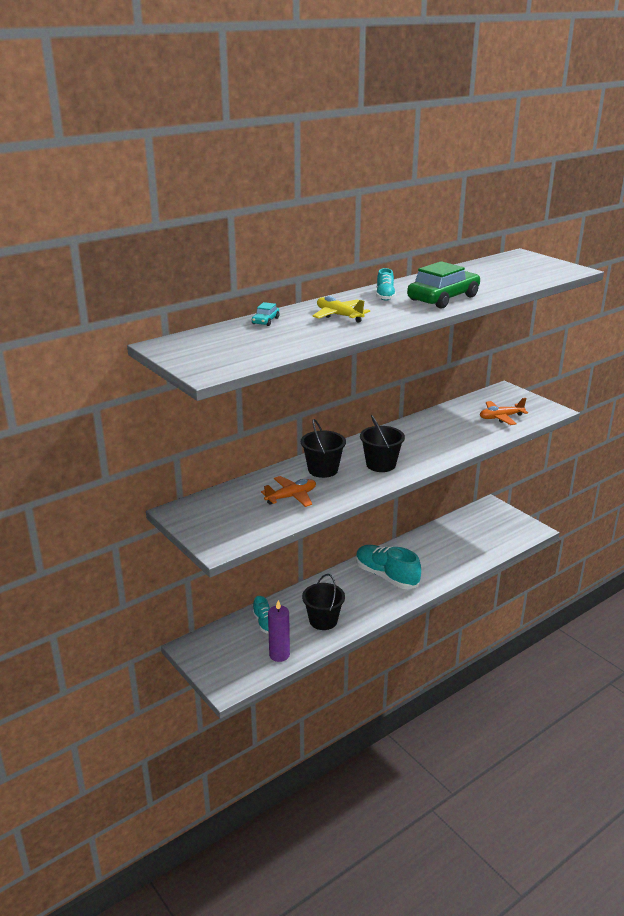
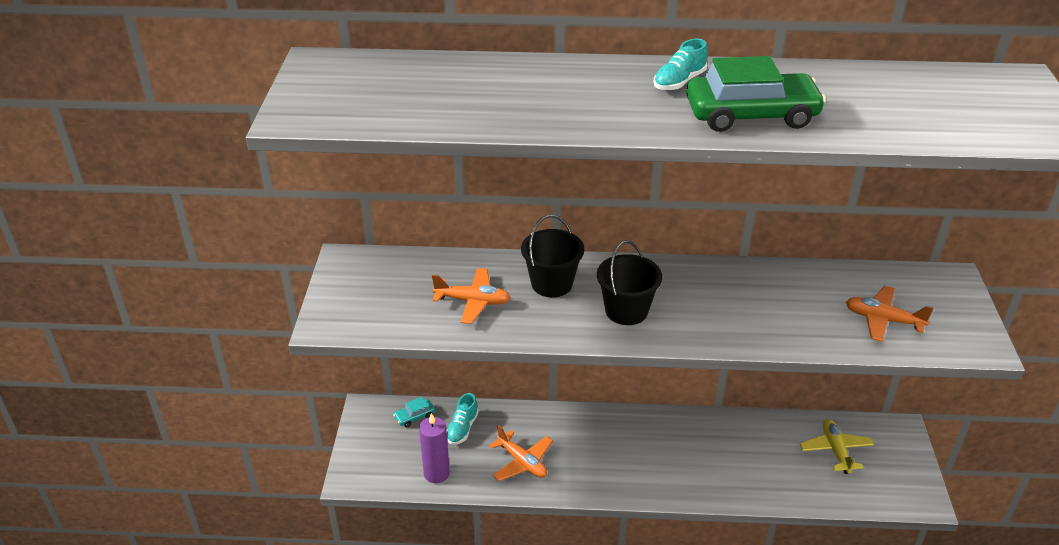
camera: 40 degrees right, 10 degrees up
turquoise car [252,302,280,326] -> turquoise car moved to [393,397,435,427]
black bucket [302,574,345,630] -> orange plane [489,425,553,481]
yellow plane [312,296,370,323] -> yellow plane moved to [800,419,874,474]
turquoise shoe [356,545,421,589] -> none

